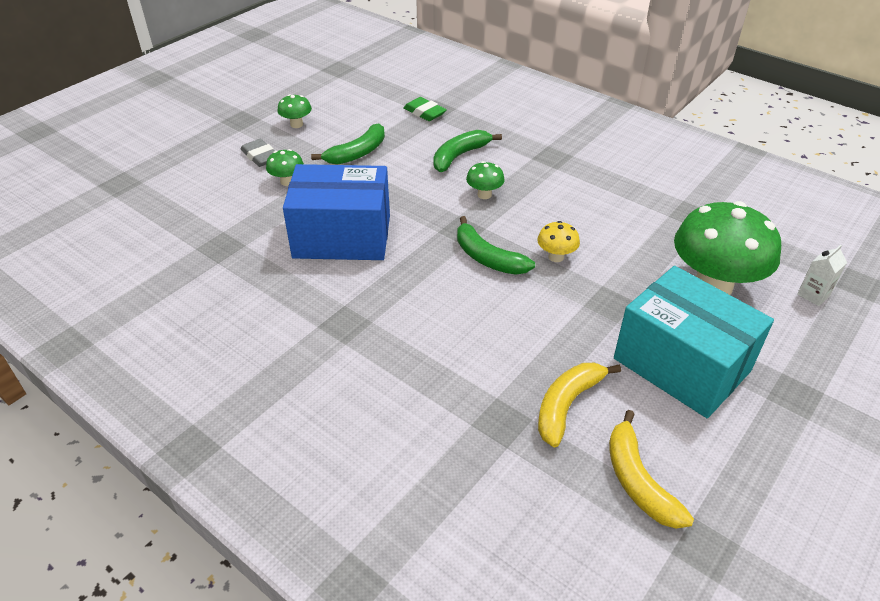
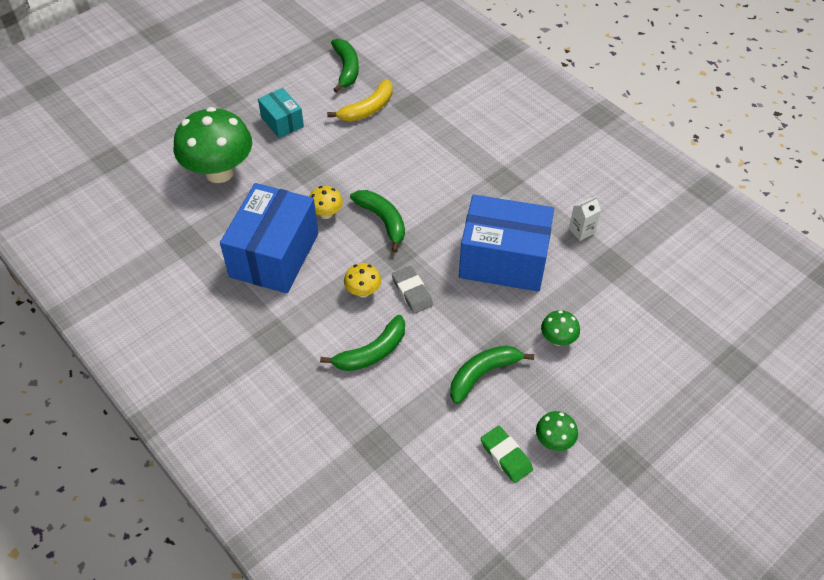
camera: 170 degrees left, 10 degrees up
grey eraser [241,139,274,167] -> grey eraser moved to [392,266,433,314]
green eraser [403,97,447,121] -> green eraser moved to [481,426,533,483]
green mushroom [466,161,505,199] -> yellow mushroom [344,263,381,298]
yellow banana [609,410,694,529] -> green banana [331,39,359,93]
turquoise box [614,266,774,418] -> turquoise box [258,88,304,138], size x0.51
white carton [797,245,847,306] -> white carton moved to [569,196,601,241]
none -> blue box [220,183,318,293]

